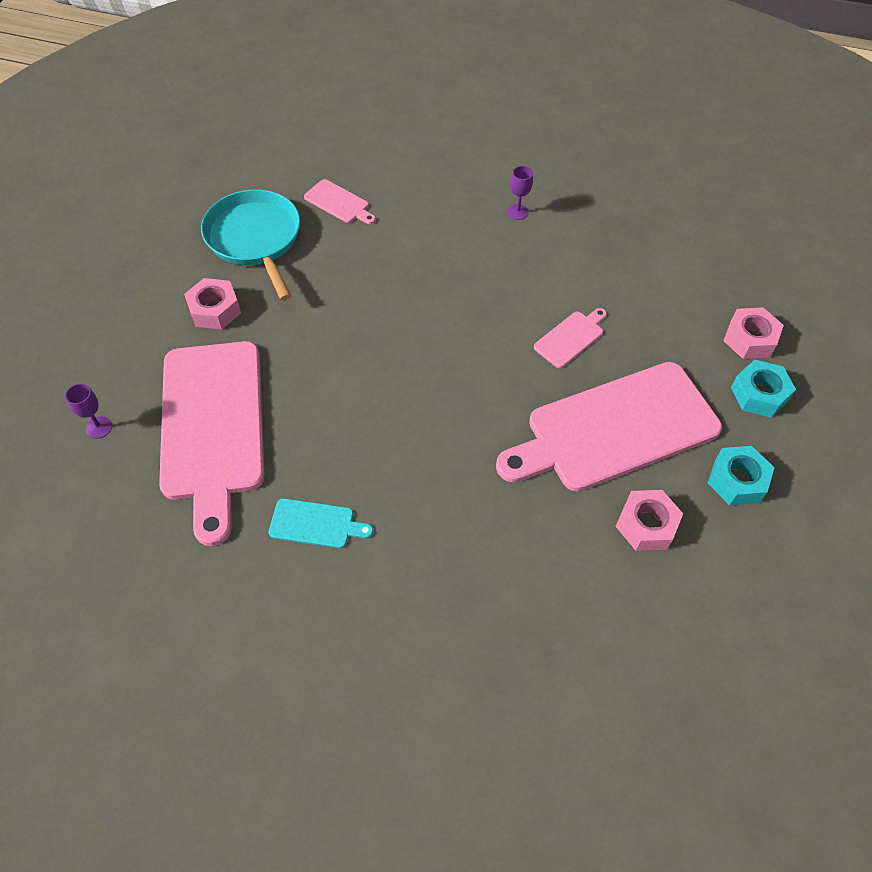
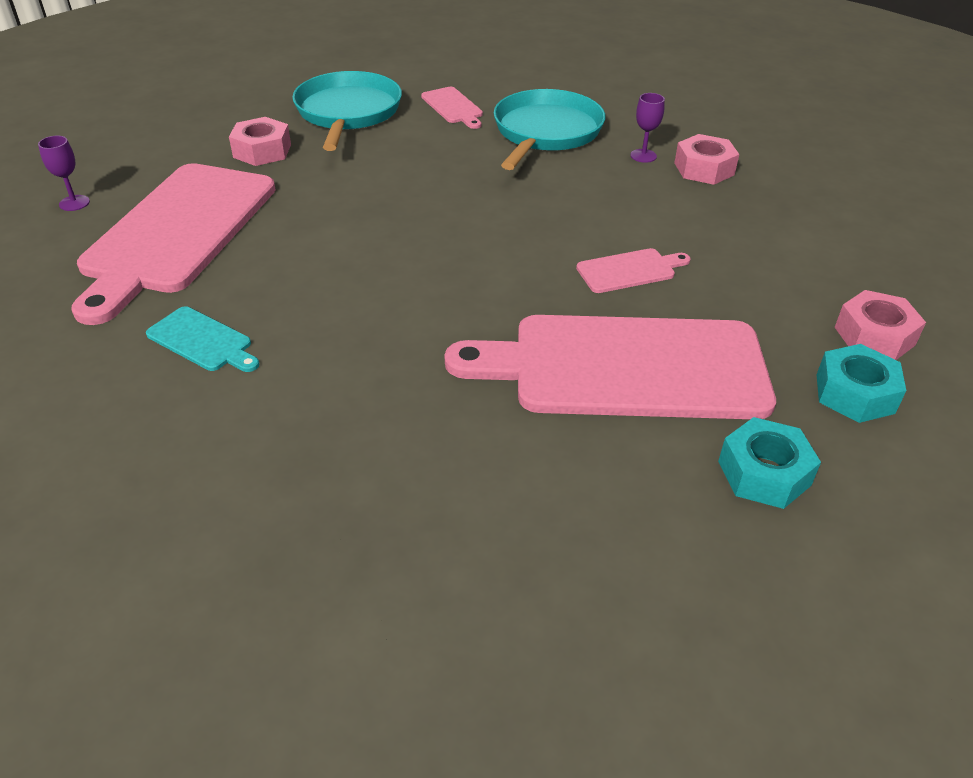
camera: 25 degrees right, 15 degrees down
pink nut [615,490,683,551] -> pink nut moved to [674,134,739,185]
none -> turquoise pan [494,89,605,170]

